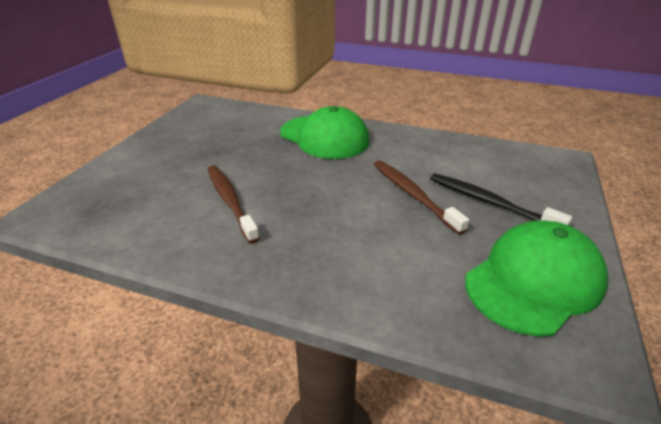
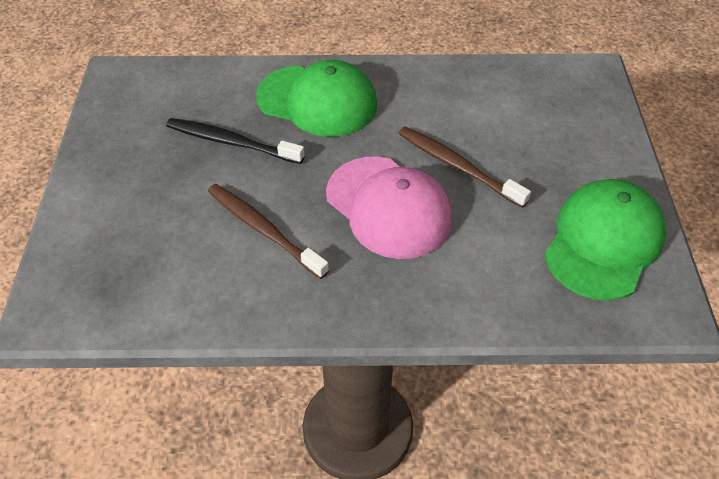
camera: 20 degrees left, 15 degrees up
black toothbrush [430,173,572,225] -> black toothbrush moved to [166,118,305,164]
none -> pink cap [326,157,453,259]

